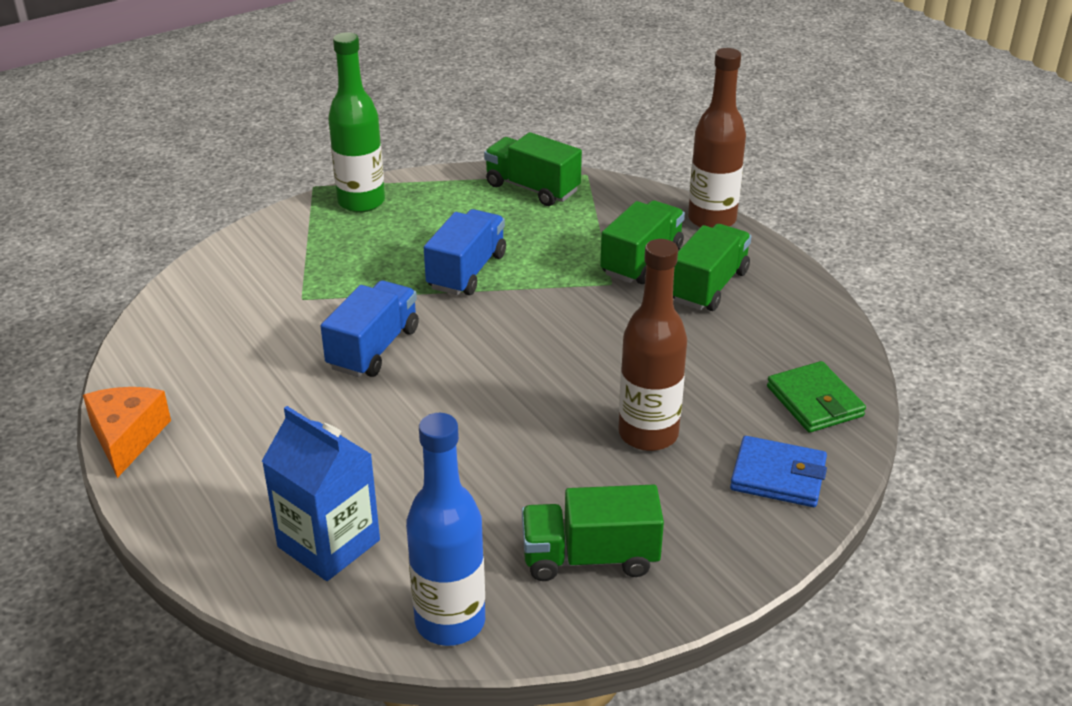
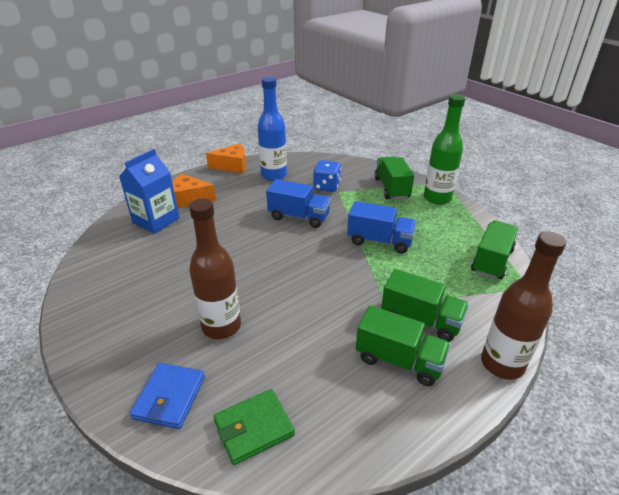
camera: 85 degrees right, 0 degrees up
blue bottle [406,413,485,646] -> blue bottle moved to [258,77,287,181]
green truck [522,485,664,581] -> green truck moved to [374,156,414,200]
none -> orange cheese [172,174,216,208]
none -> blue dice [313,160,341,192]

